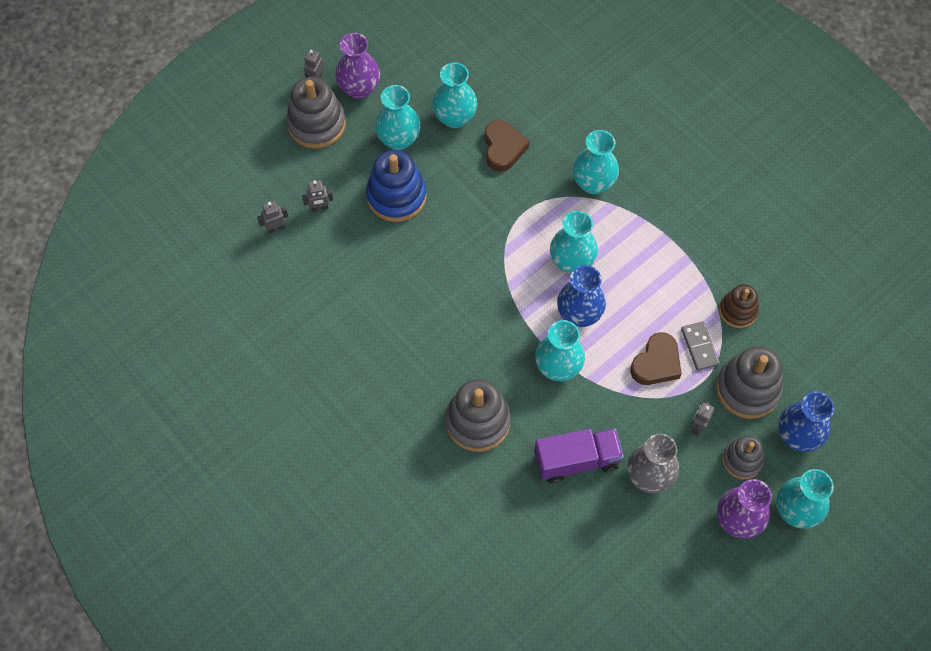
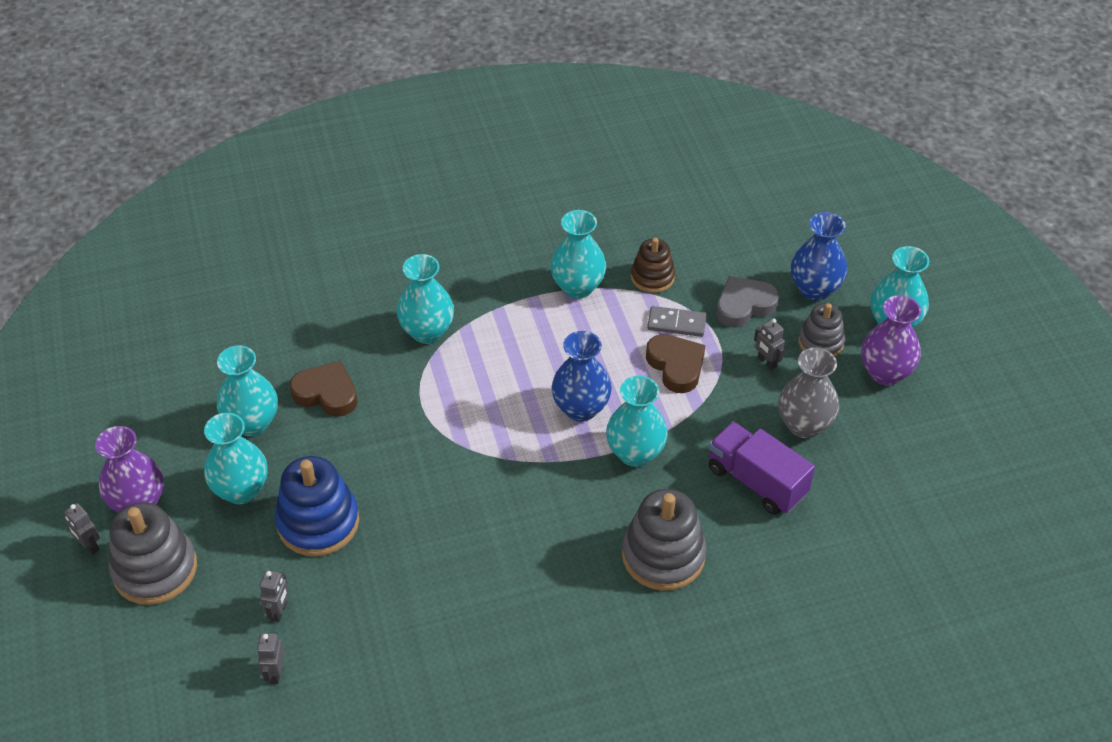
camera: 65 degrees left, 15 degrees down
purple truck [534,429,624,483] -> purple truck turned 60 degrees counterclockwise [708,422,815,515]
turquoise vase [550,211,598,273] -> turquoise vase moved to [550,210,606,299]
grey stacking toy [716,346,783,419] -> grey heart [716,276,779,328]

